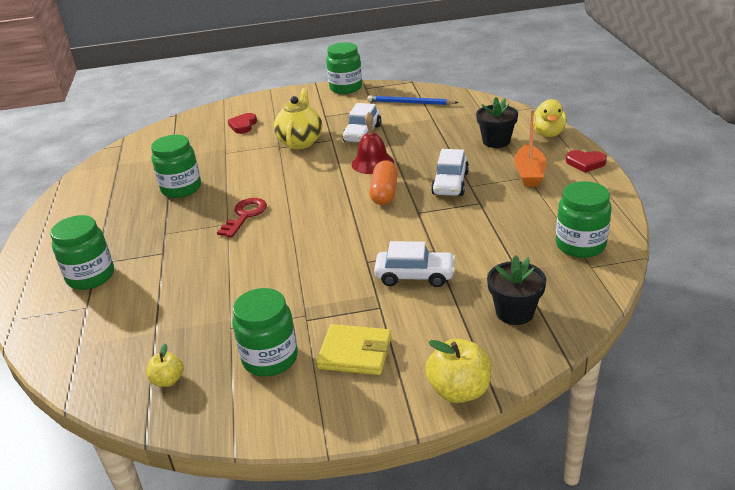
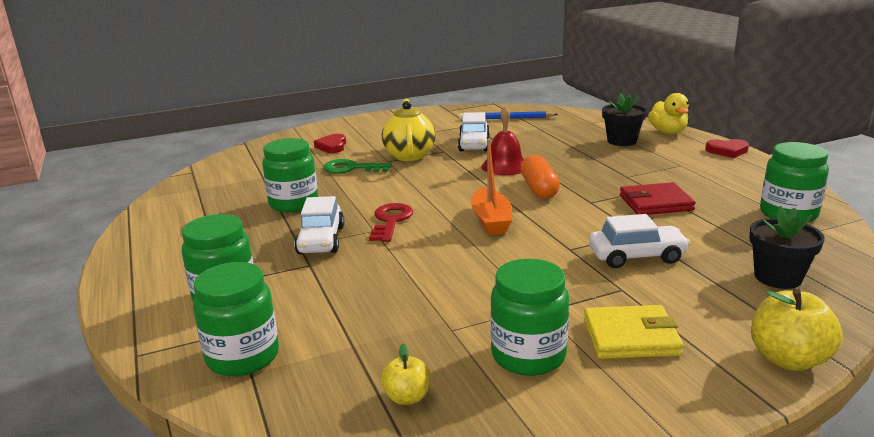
camera: 15 degrees left, 10 degrees down
green jar [326,42,362,94] -> green jar moved to [193,262,279,376]
white car [431,149,469,196] -> white car moved to [294,196,344,254]
orange boat [514,109,546,187] -> orange boat moved to [471,139,512,235]
none -> green key [323,159,392,174]
none -> red wallet [620,182,696,215]

